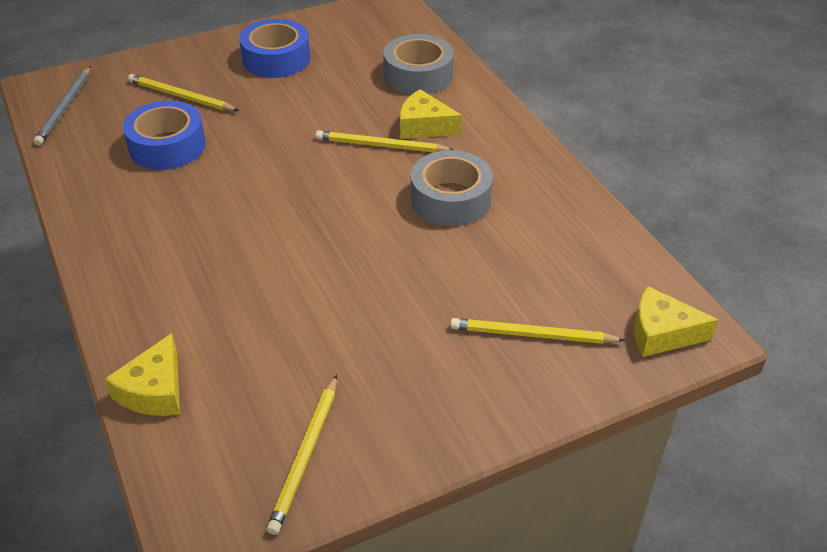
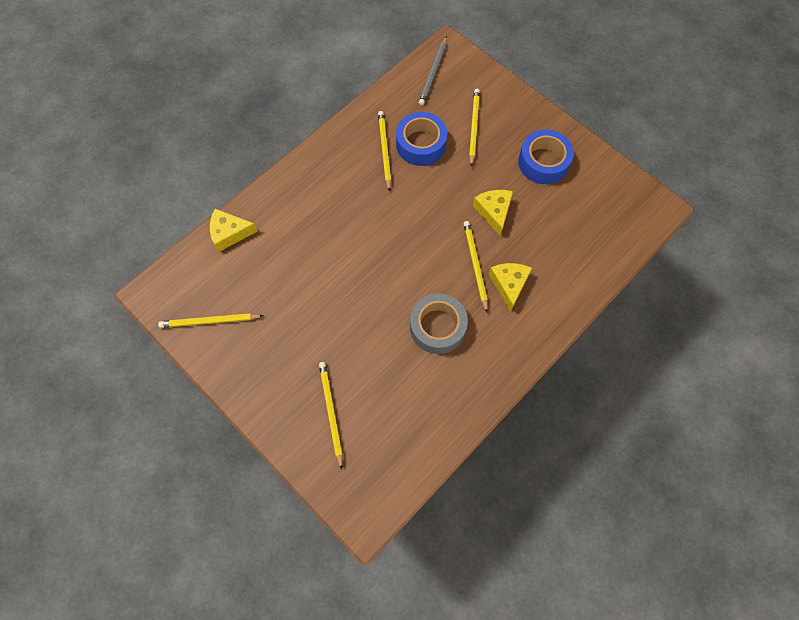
camera: 70 degrees right, 25 degrees up
grey pencil [33,66,91,146] -> grey pencil turned 60 degrees counterclockwise [419,36,447,106]
grey tape [383,34,454,95] -> none
yellow cheese [634,286,718,357] -> yellow cheese moved to [473,190,513,236]
none -> yellow pencil [378,111,391,192]

